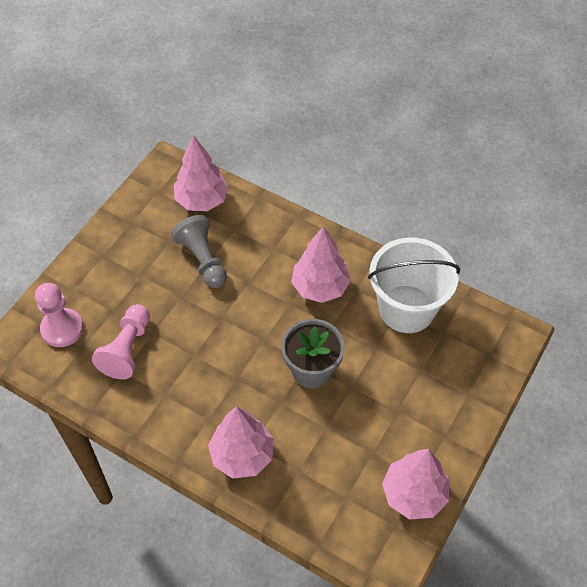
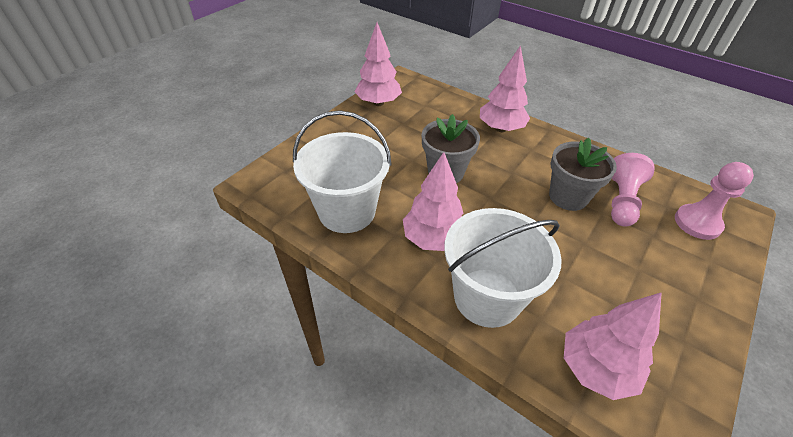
camera: 175 degrees left, 10 degrees down
grey pawn [171,215,227,288] -> none
none -> white bucket [444,208,562,328]
none -> grey flower pot [549,138,617,211]

